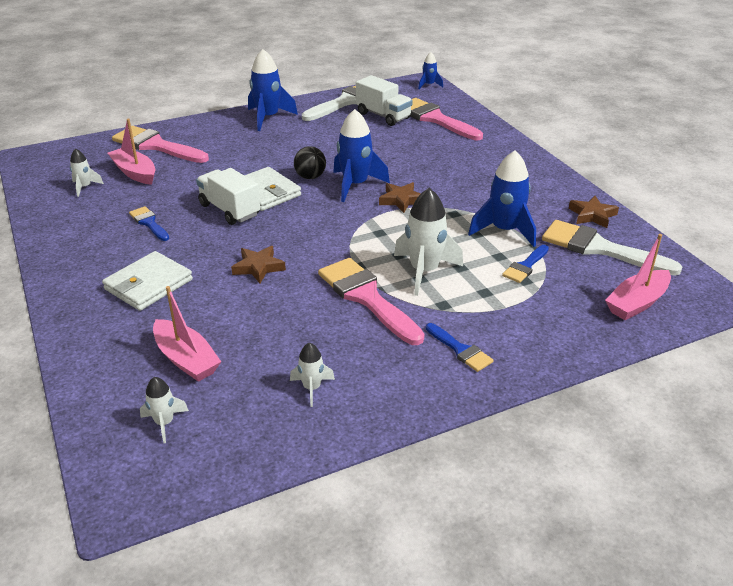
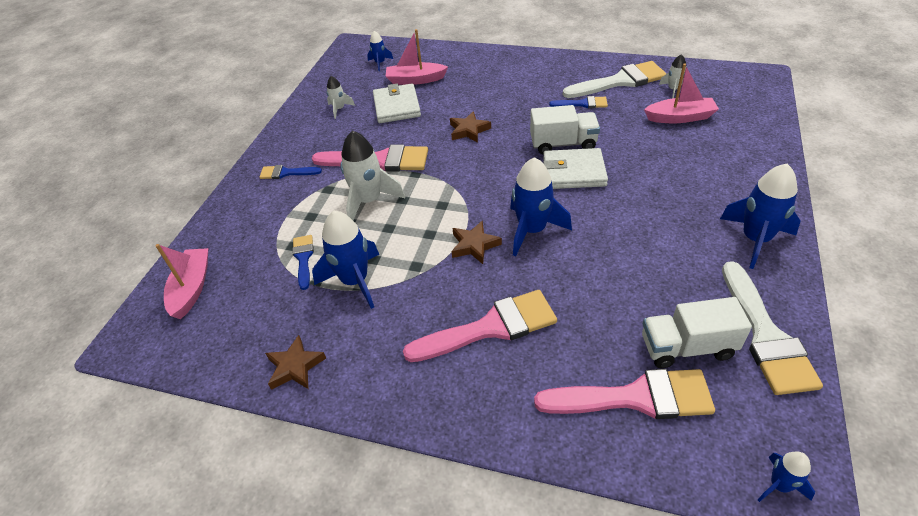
camera: 135 degrees right, 10 degrees up
white wallet [102,251,193,311] -> white wallet moved to [373,83,421,123]
pink brush [112,126,209,163] -> pink brush moved to [403,290,557,362]
white rocket [140,377,189,443] -> blue rocket [367,31,393,71]
black ball [294,146,326,179] -> none
white brush [542,220,682,276] -> white brush moved to [563,61,667,98]

